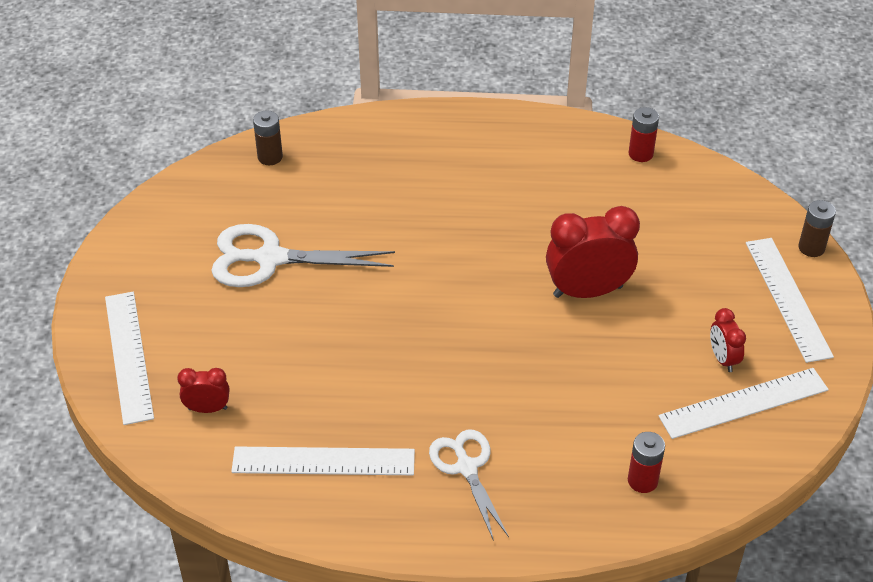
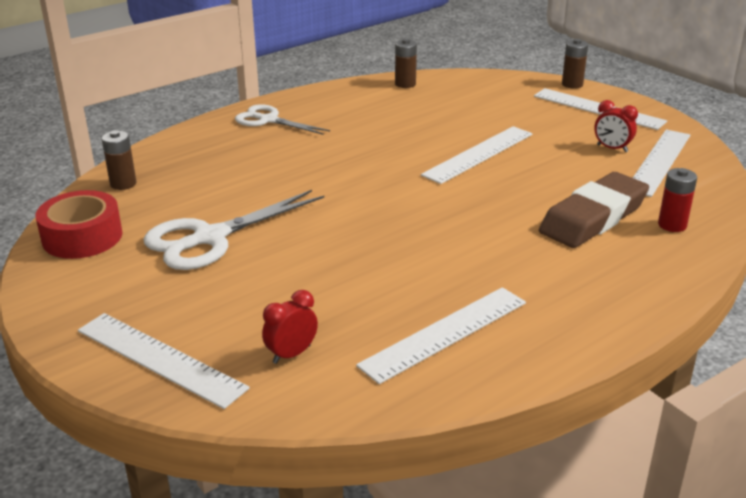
camera: 40 degrees left, 15 degrees down
white scissors [429,430,509,541] -> white scissors moved to [235,104,330,135]
red clock [546,206,640,298] -> white ruler [421,126,533,184]
red battery [629,107,659,162] -> brown battery [395,38,417,88]
none -> red tape [36,190,122,259]
none -> brown eraser [539,172,649,248]

